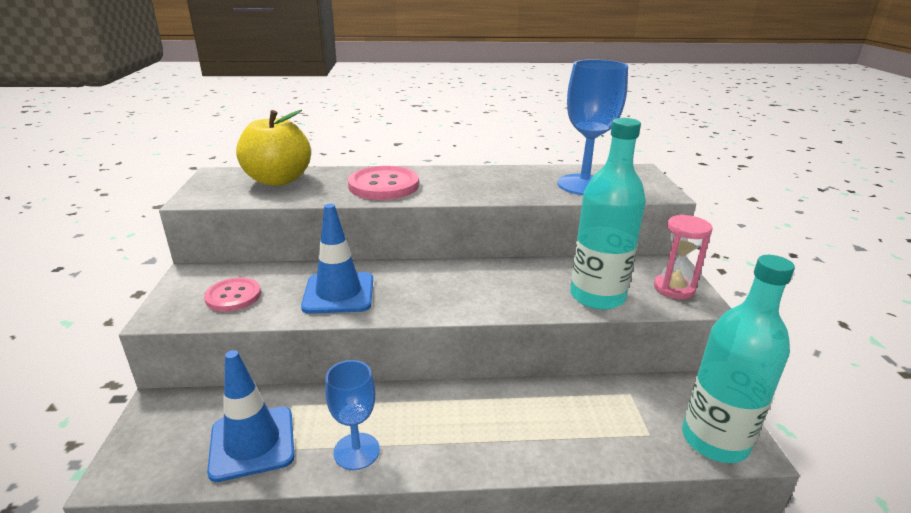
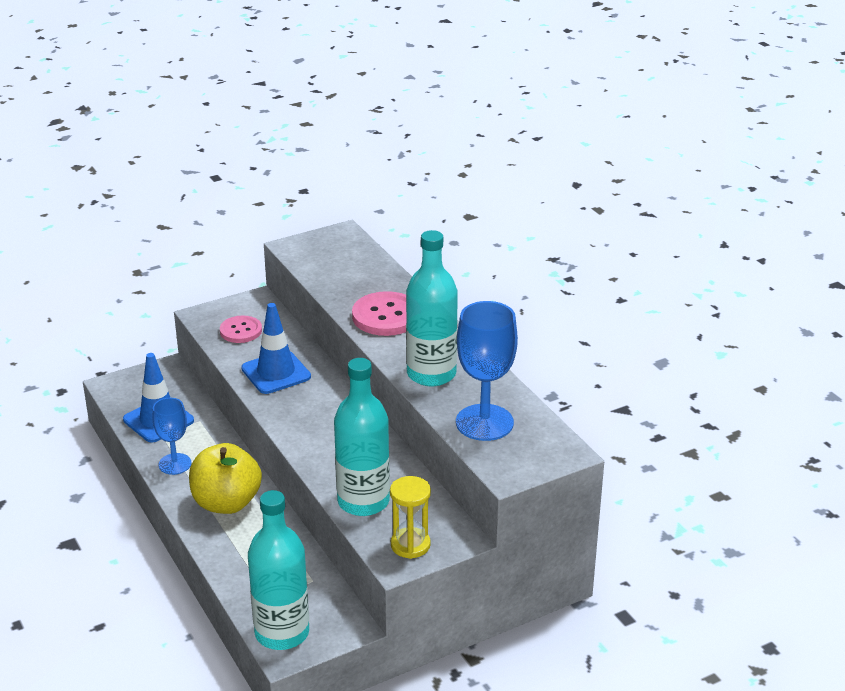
camera: 65 degrees right, 5 degrees up
yellow apple [236,110,311,186] -> yellow apple moved to [189,443,262,514]
pink hourglass [654,214,713,299] -> yellow hourglass [390,476,431,559]
none -> turquoise bottle [406,230,458,386]

